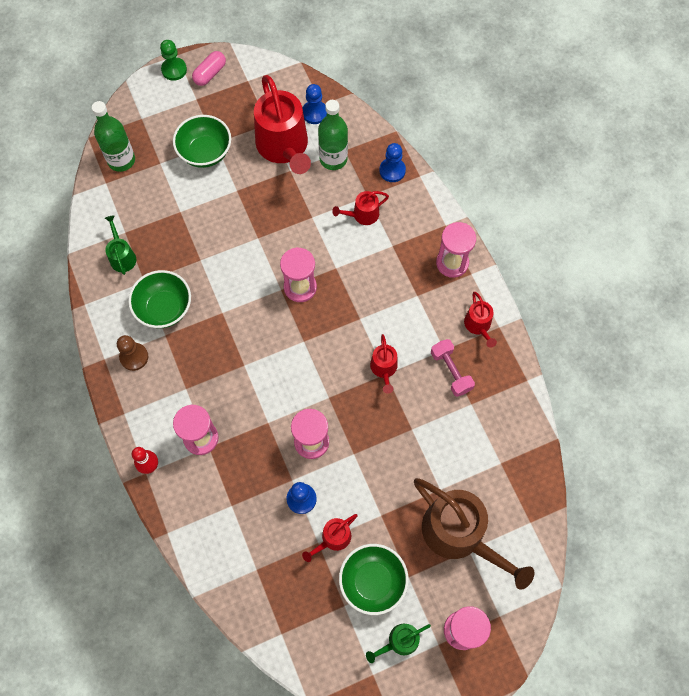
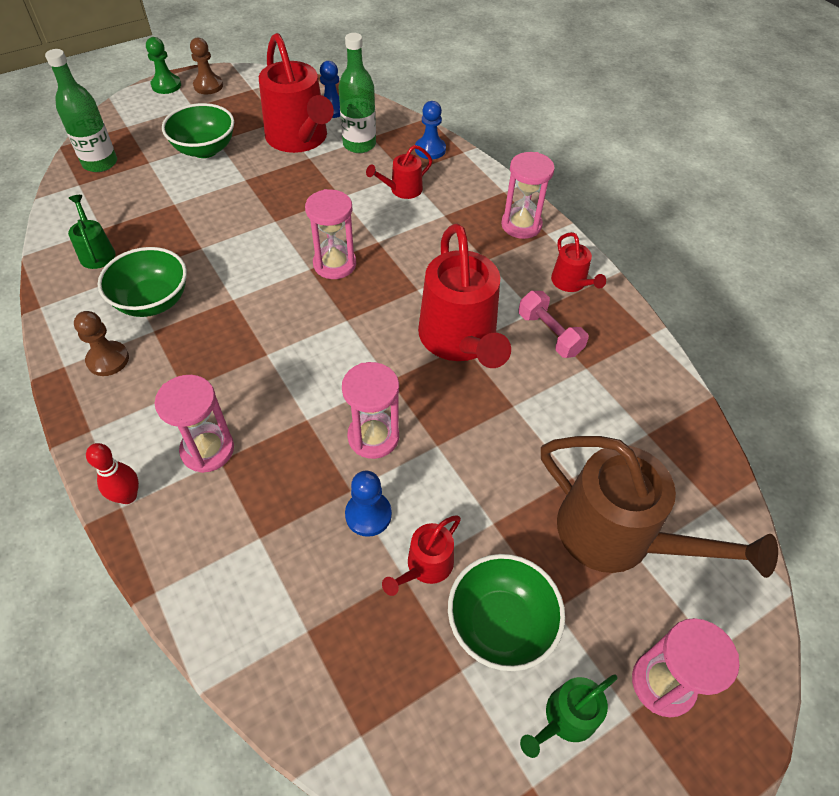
camera: 10 degrees left, 15 degrees down
pink capsule [192,51,226,86] -> brown pawn [190,37,223,94]
red watering can [370,334,398,394] -> red watering can [418,224,511,368], size x2.10

